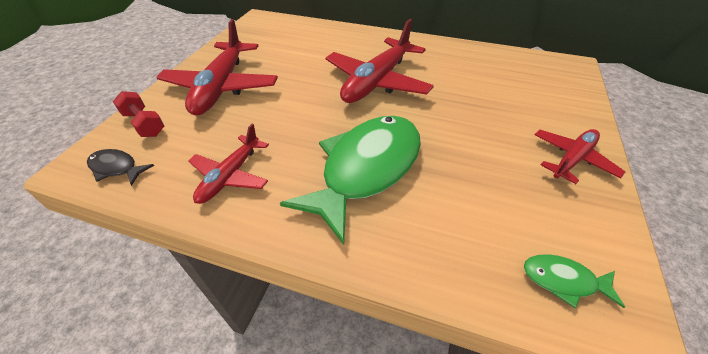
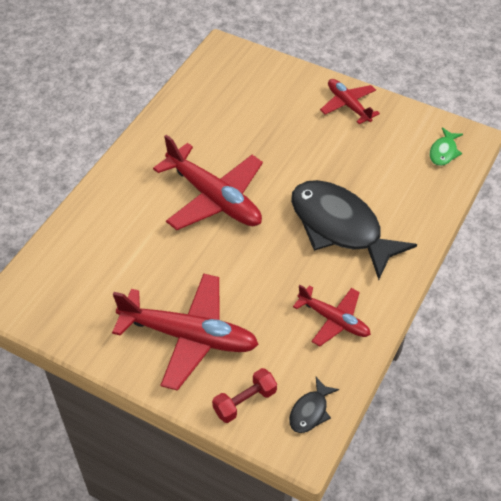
camera: 80 degrees left, 5 degrees up
green fish [280,116,421,245] -> black fish [291,180,417,280]

